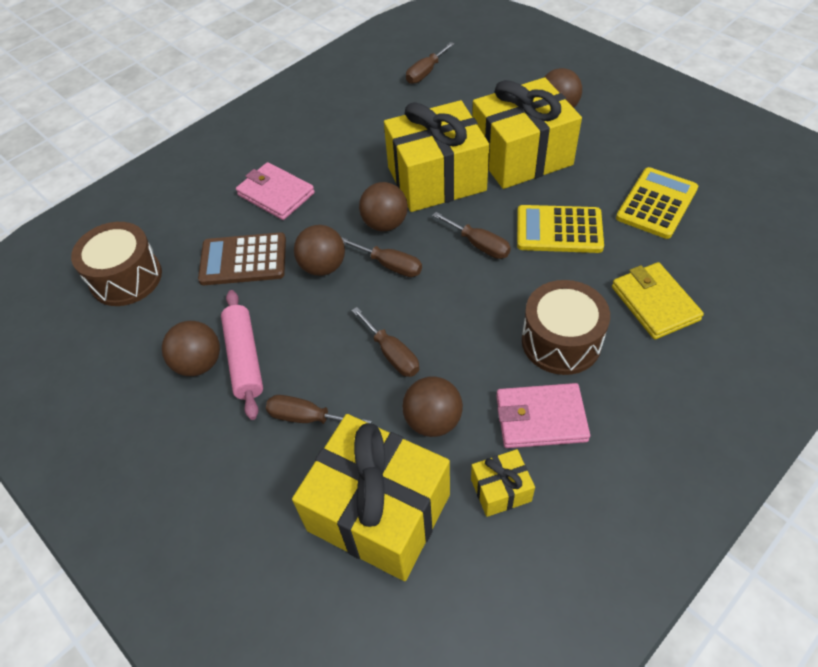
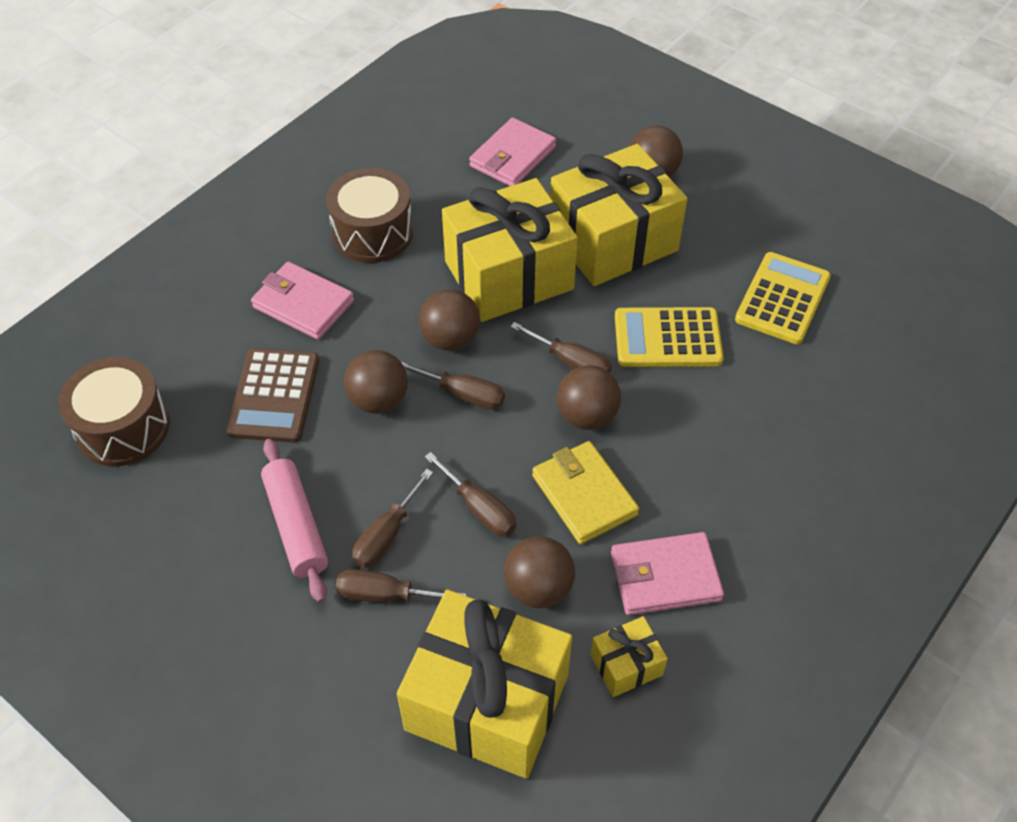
camera: 10 degrees left, 0 degrees up
brown ball [162,321,220,376] -> brown ball moved to [557,365,621,430]
brown calculator [198,232,286,285] -> brown calculator turned 75 degrees counterclockwise [226,348,319,443]
brown screwdriver [406,42,454,84] -> brown screwdriver moved to [352,469,433,568]
brown drum [522,280,610,375] -> brown drum moved to [326,168,413,263]
yellow wallet [612,262,704,340] -> yellow wallet moved to [532,441,639,544]
none -> pink wallet [469,118,556,186]

